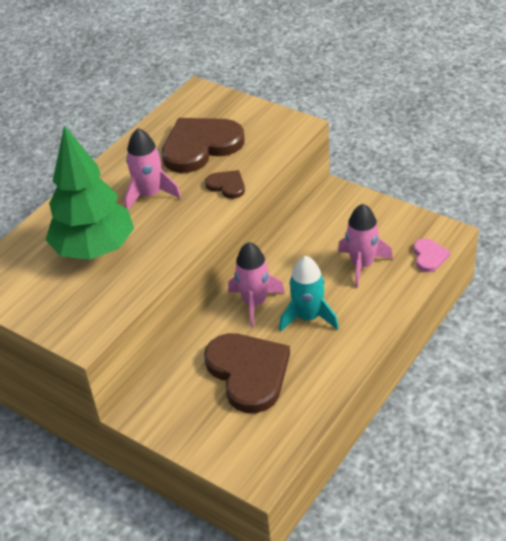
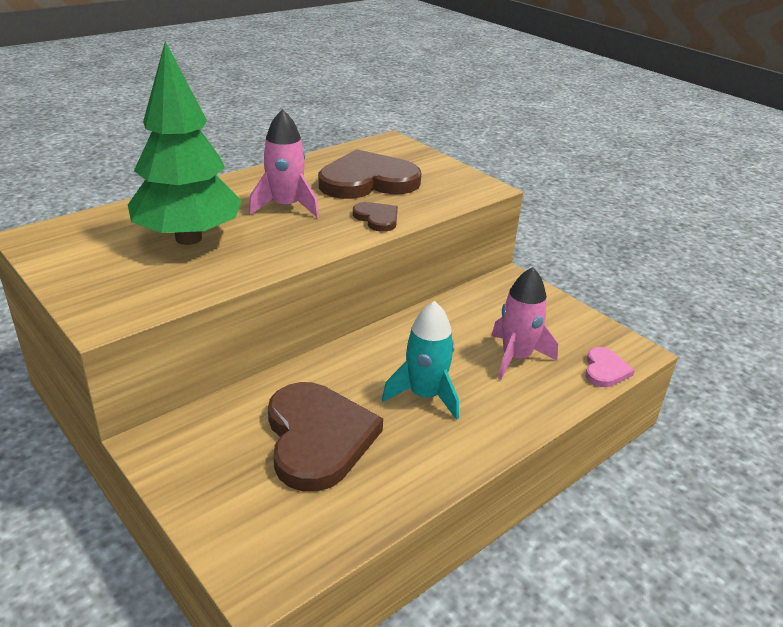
camera: 10 degrees right, 10 degrees down
pink rocket [228,242,285,328] -> none

